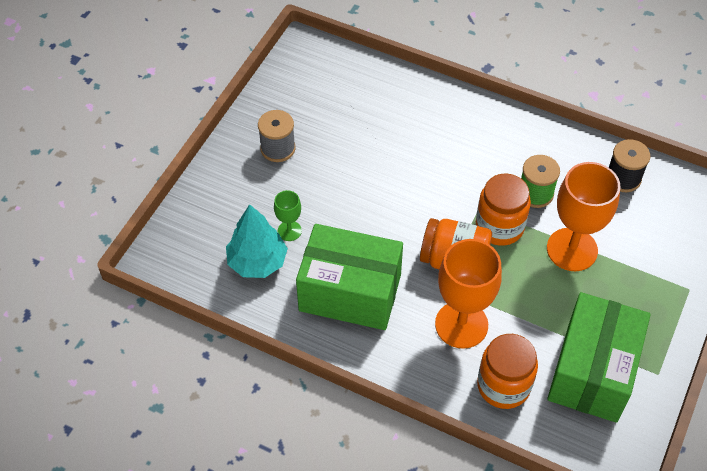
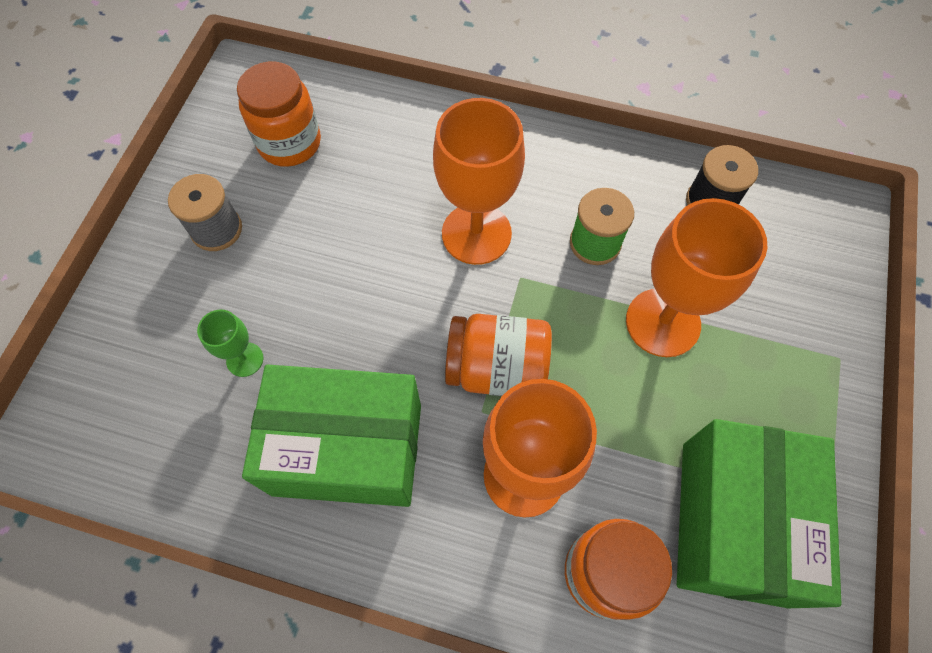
camera: 10 degrees left, 10 degrees up
turquoise tree [226,204,288,278] -> none
orange jar [476,173,531,246] -> orange jar moved to [237,62,321,167]
none -> orange goblet [433,98,525,265]

